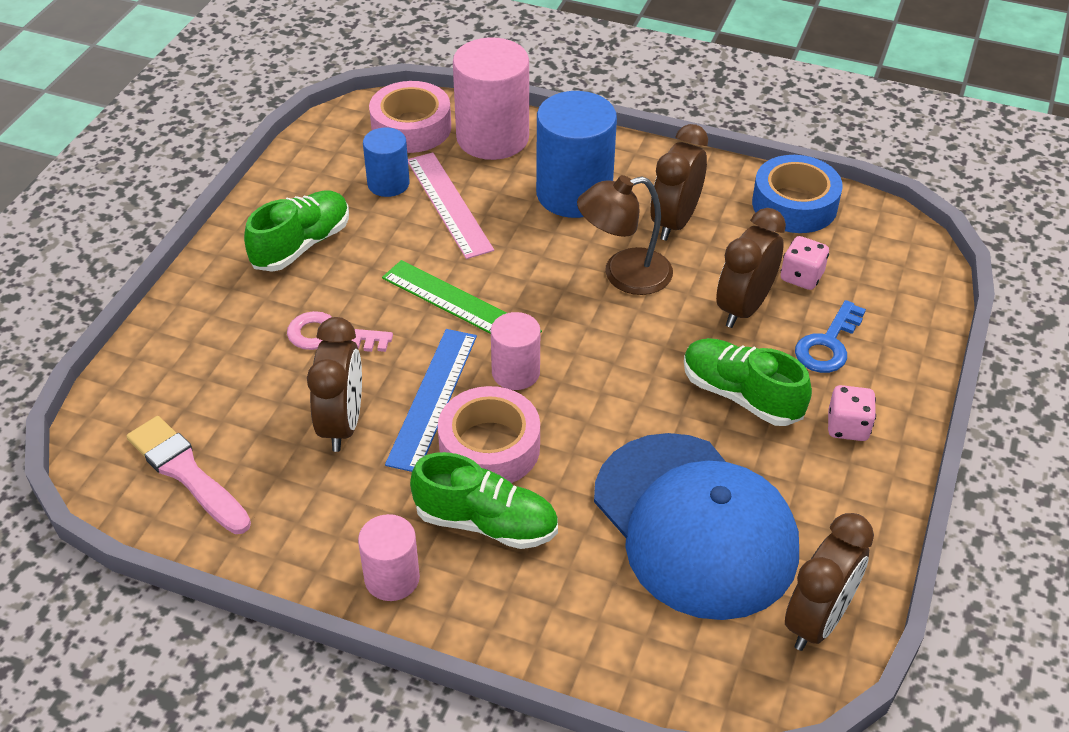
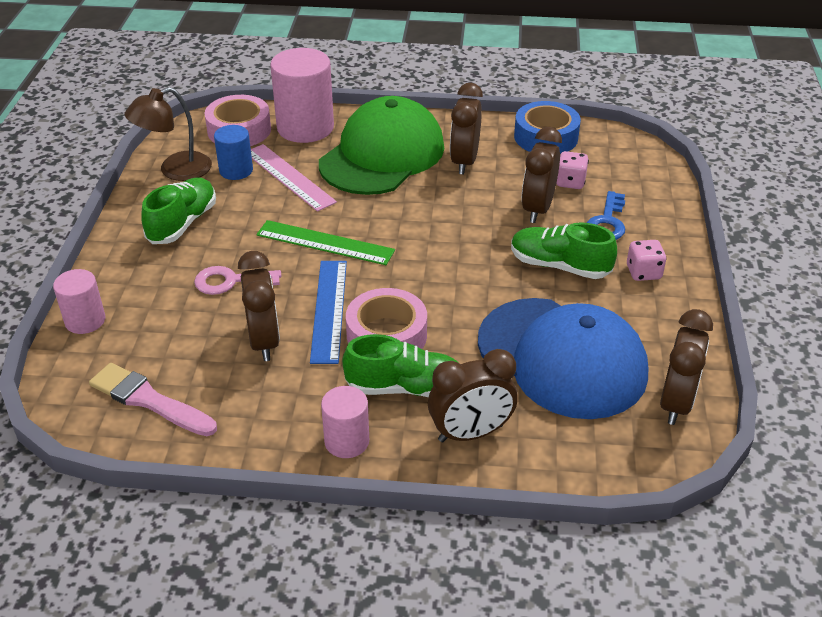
camera: 15 degrees left, 5 degrees down
pink cylinder [491,312,540,390] -> pink cylinder moved to [53,269,105,334]
blue cylinder [536,91,617,218] -> green cap [319,96,444,195]
brown lamp [577,175,673,295] -> brown lamp moved to [124,87,212,181]
none -> brown clock [428,349,518,442]

